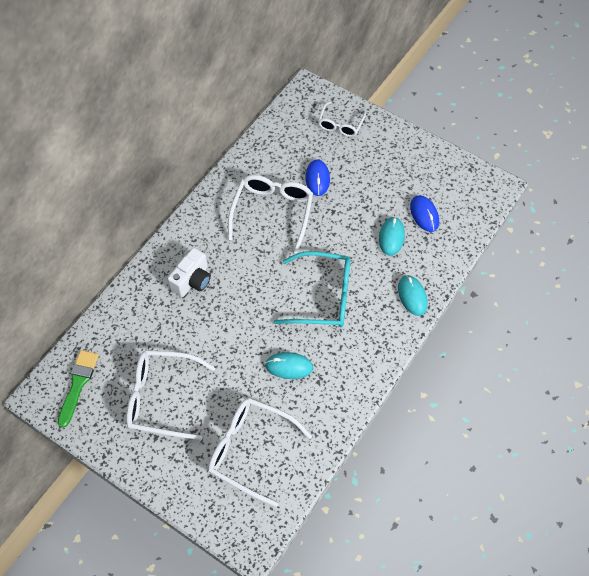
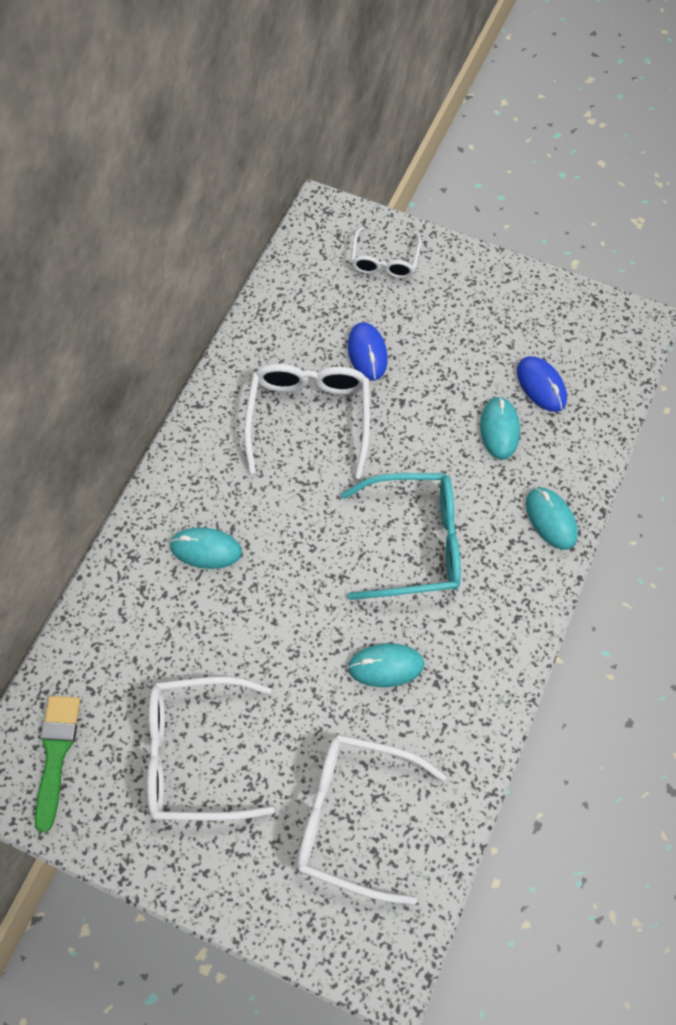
camera: 10 degrees left, 5 degrees up
white camera [168,248,211,297] -> turquoise mouse [169,527,242,569]

